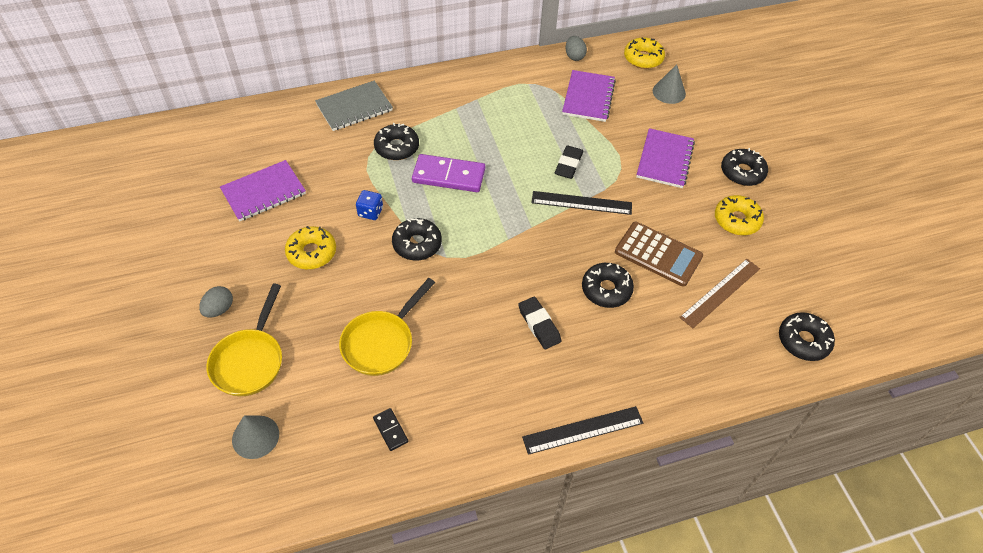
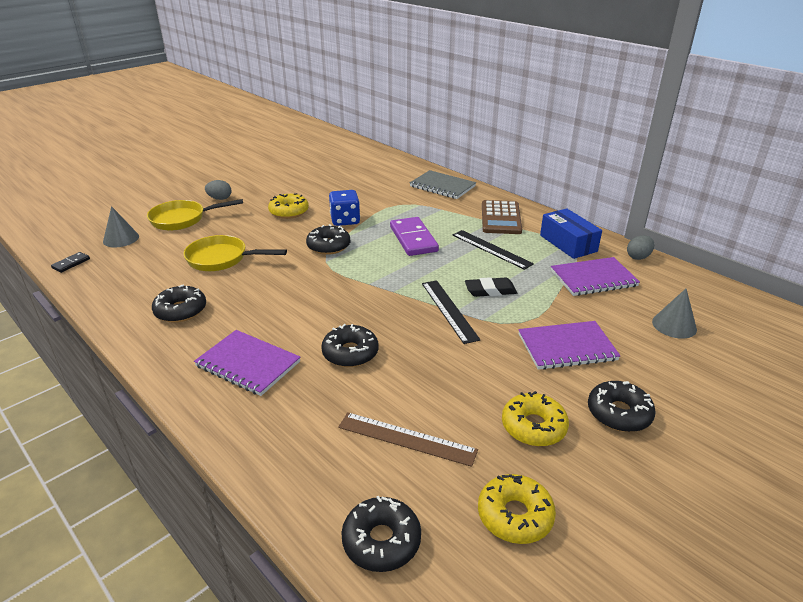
camera: 65 degrees right, 20 degrees down
purple notebook [220,160,306,222] -> purple notebook moved to [194,330,301,396]
blue dice [356,190,383,220] -> blue dice [329,190,360,226], size x1.54
black domino [373,408,408,451] -> black domino moved to [51,252,90,273]
black donut [374,123,419,160] -> black donut moved to [152,285,206,323]
black eraser [518,297,561,349] -> none
black ruler [522,406,643,455] -> black ruler moved to [453,230,534,270]
brown calculator [615,222,703,287] -> brown calculator moved to [482,200,522,234]
yellow donut [624,37,665,69] -> yellow donut moved to [478,474,556,544]
none -> blue box [540,209,602,259]

